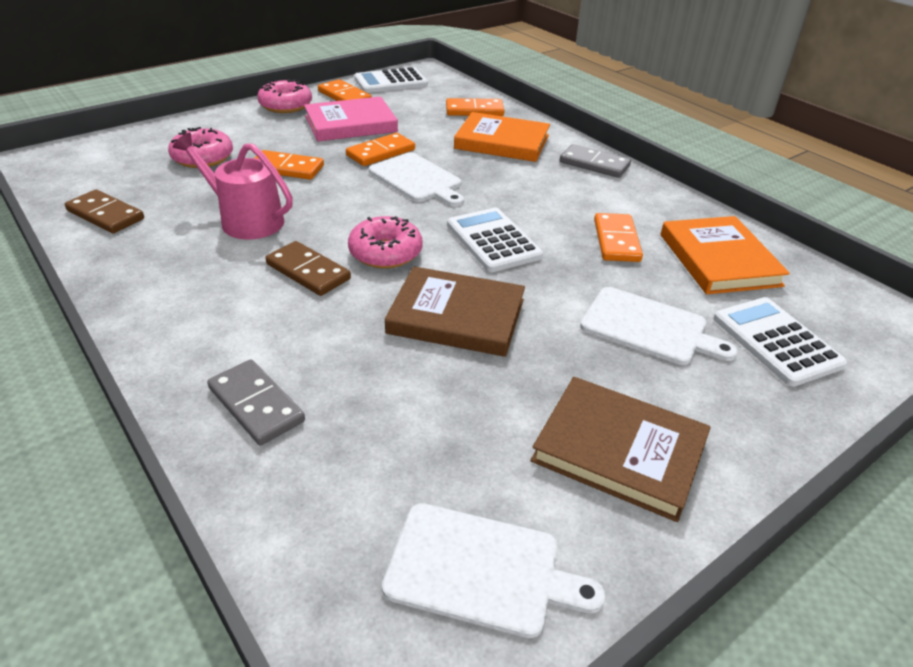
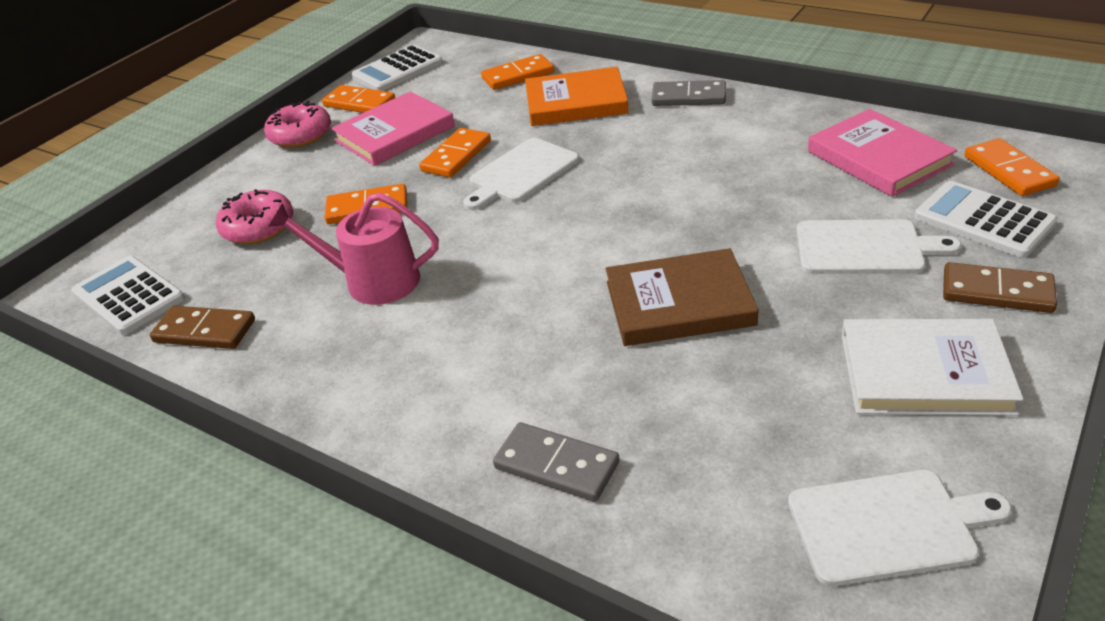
camera: 15 degrees left, 0 degrees up
brown domino [265,241,351,296] -> brown domino moved to [943,262,1057,313]
pink donut [348,216,422,268] -> none
white cutting board [369,152,464,206] -> white cutting board turned 105 degrees clockwise [463,138,579,210]
white calculator [447,208,543,272] -> white calculator moved to [72,256,185,335]
brown book [530,377,711,522] -> white book [842,319,1023,416]
orange domino [594,213,643,262] -> orange domino moved to [964,138,1060,196]
orange book [661,216,790,294] -> pink book [808,109,957,197]

